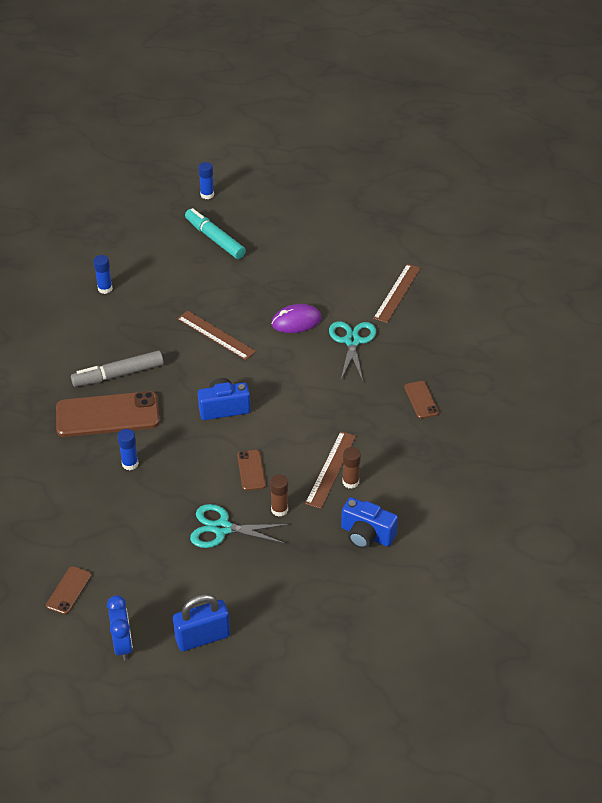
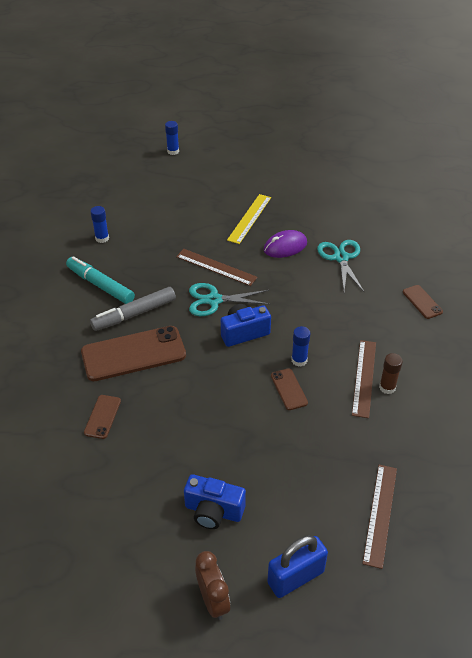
camera: 10 degrees left, 0 degrees up
brown phone [46,566,92,615] -> brown phone moved to [84,395,121,439]
blue clock [107,595,133,660] -> brown clock [195,551,230,620]
blue glue stick [117,429,139,470] -> blue glue stick moved to [291,326,311,367]
turquoise marker [185,208,246,259] -> turquoise marker moved to [66,256,135,304]
turquoise scissors [190,504,289,548] -> turquoise scissors moved to [189,283,271,316]
brown glue stick [270,475,288,517] -> none
blue camera [341,497,398,549] -> blue camera moved to [184,474,246,529]
brown ruler [373,264,421,323] -> brown ruler moved to [362,465,397,569]
none -> yellow ruler [227,194,271,244]

